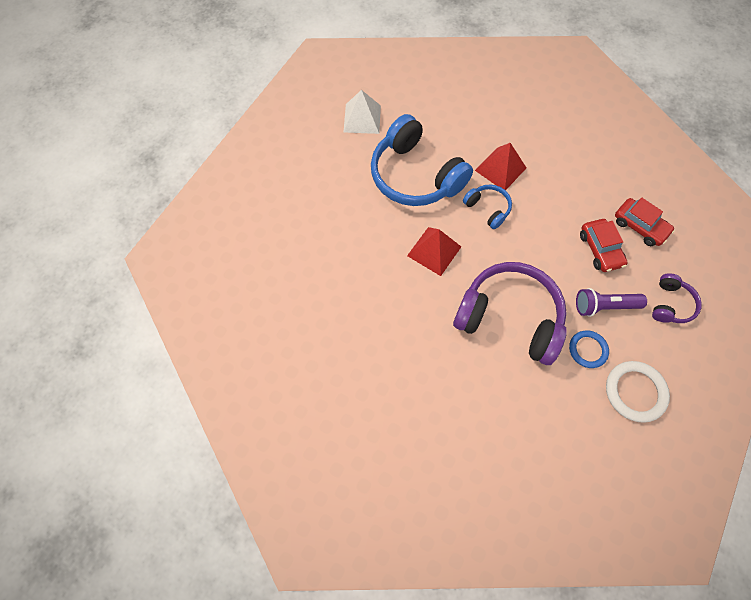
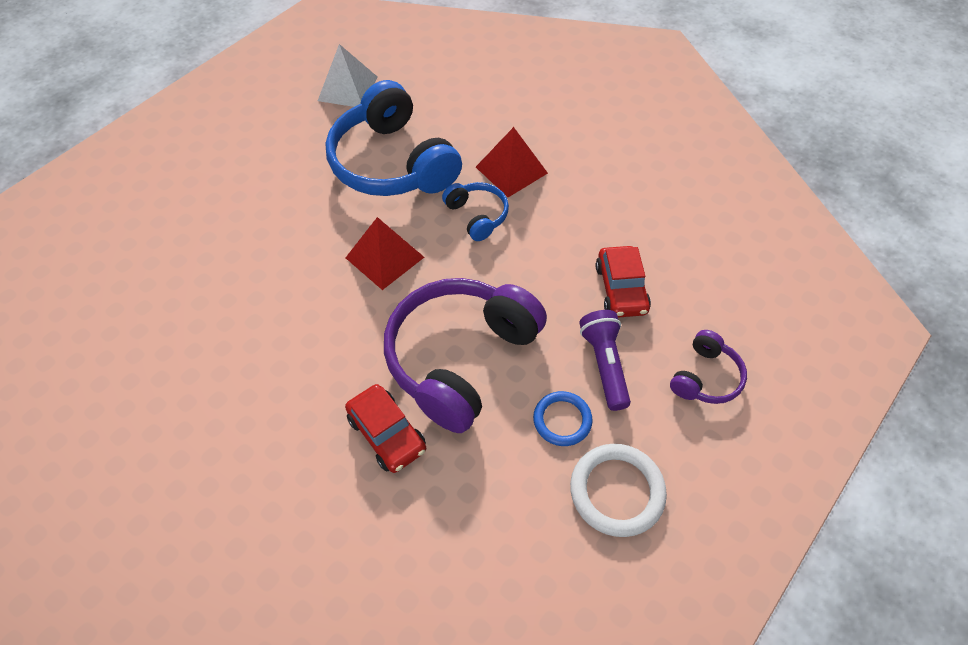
camera: 10 degrees right, 10 degrees down
purple headphones [453,262,567,365] -> purple headphones turned 90 degrees counterclockwise [384,278,547,433]
purple flashlight [576,288,647,317] -> purple flashlight turned 75 degrees clockwise [579,310,631,411]
red car [615,198,675,246] -> red car moved to [345,384,426,473]

